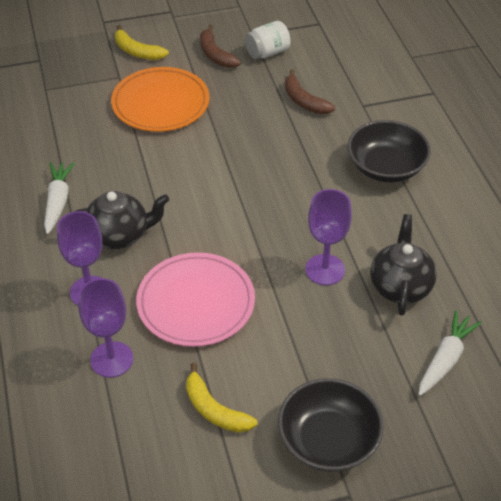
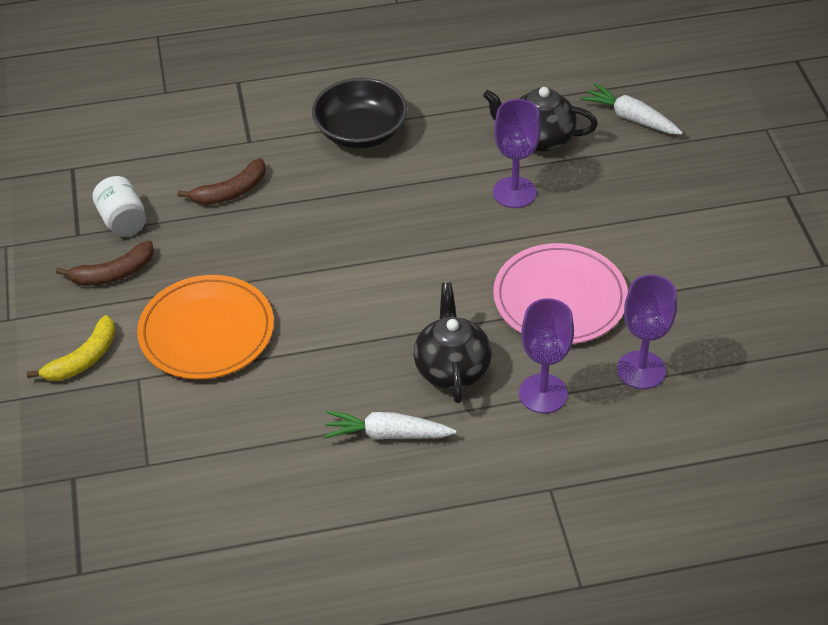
camera: 85 degrees left, 0 degrees up
yellow banana [186,363,257,433] -> none
black bowl [278,378,384,471] -> none

